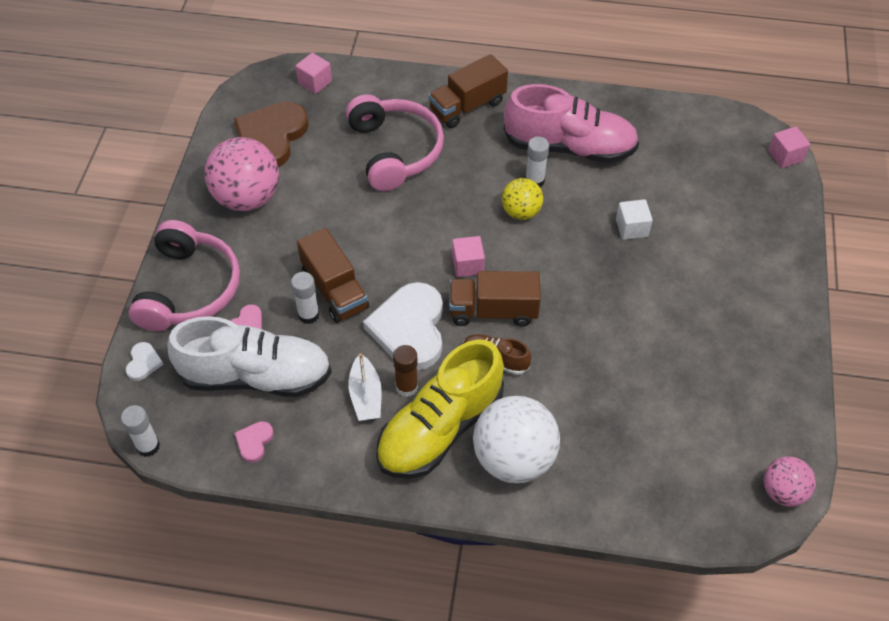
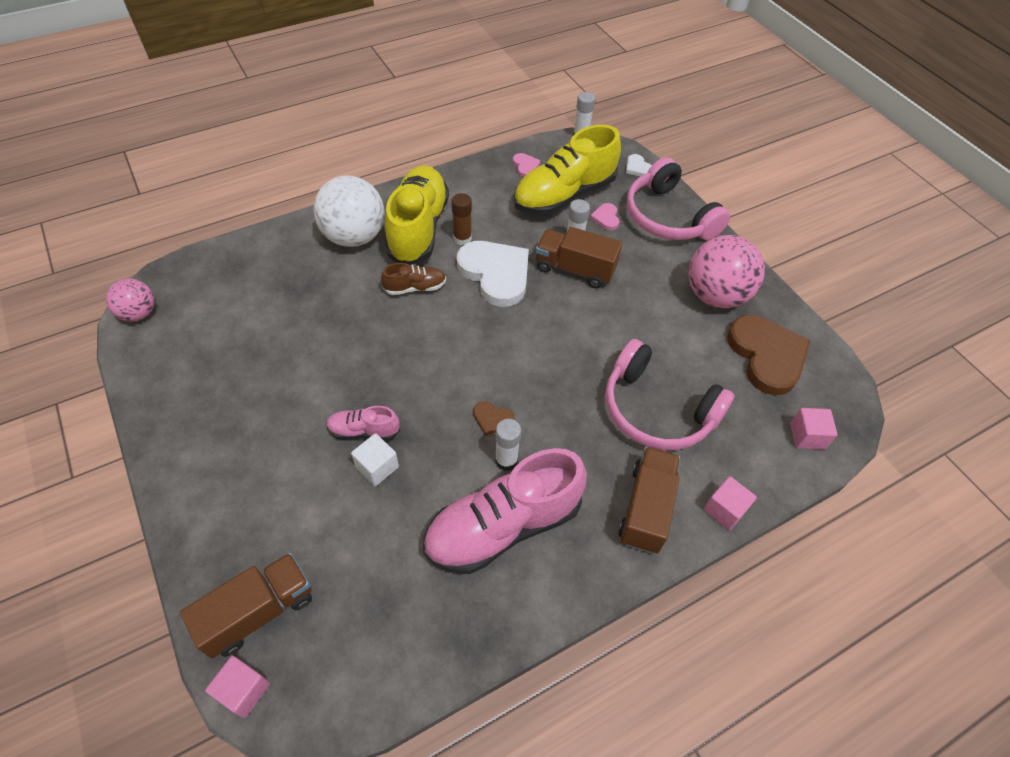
camera: 140 degrees right, 0 degrees up
white shoe [167,316,332,397] -> yellow shoe [513,125,621,215]
white boat [348,353,382,421] -> none
brown truck [449,271,541,327] -> brown truck moved to [180,553,312,658]
pink cube [452,236,485,277] -> pink cube moved to [704,476,757,530]
yellow ball [502,178,543,220] -> brown heart [473,401,515,436]
none -> pink shoe [326,406,400,440]

